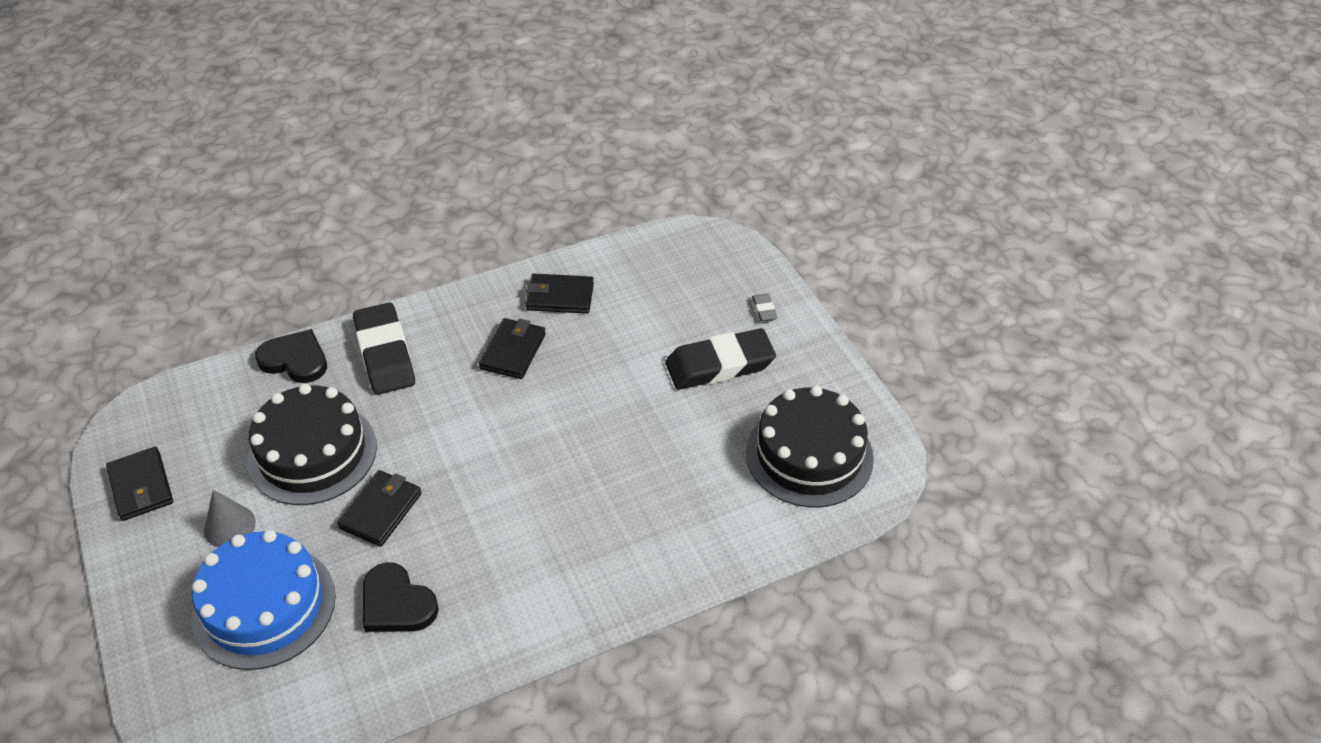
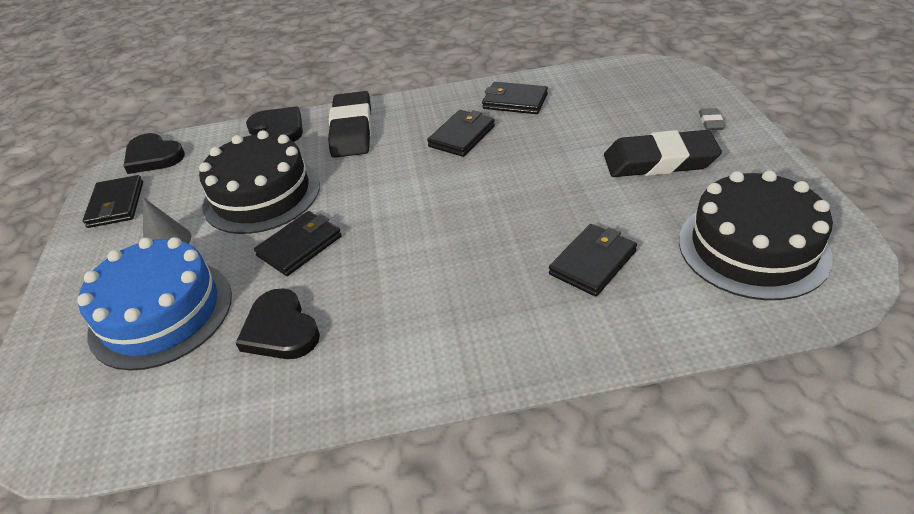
camera: 20 degrees right, 5 degrees down
none -> black heart [124,133,185,174]
none -> black wallet [549,224,637,297]

